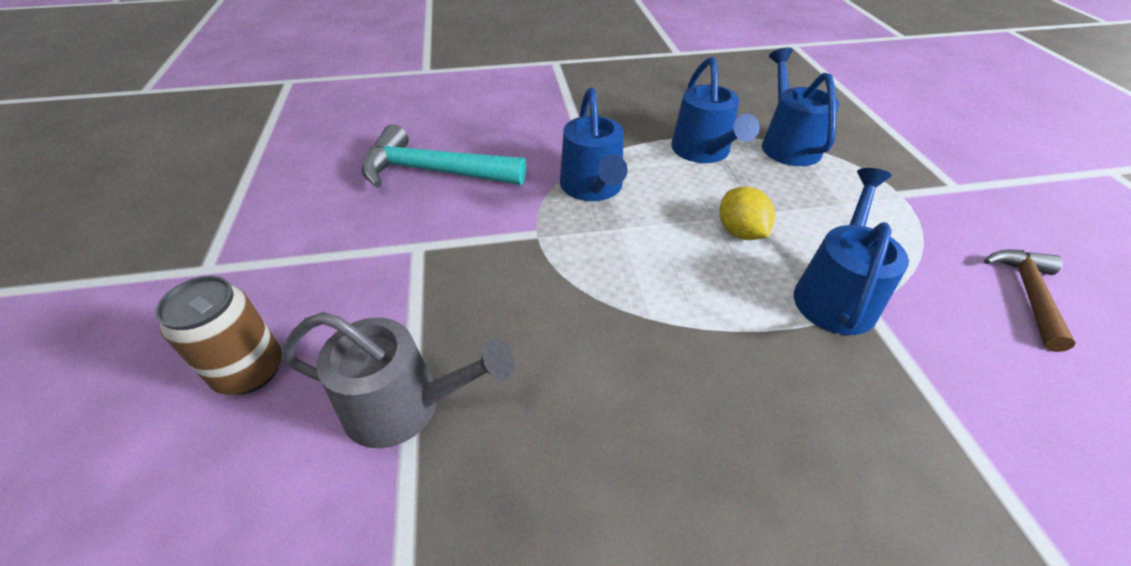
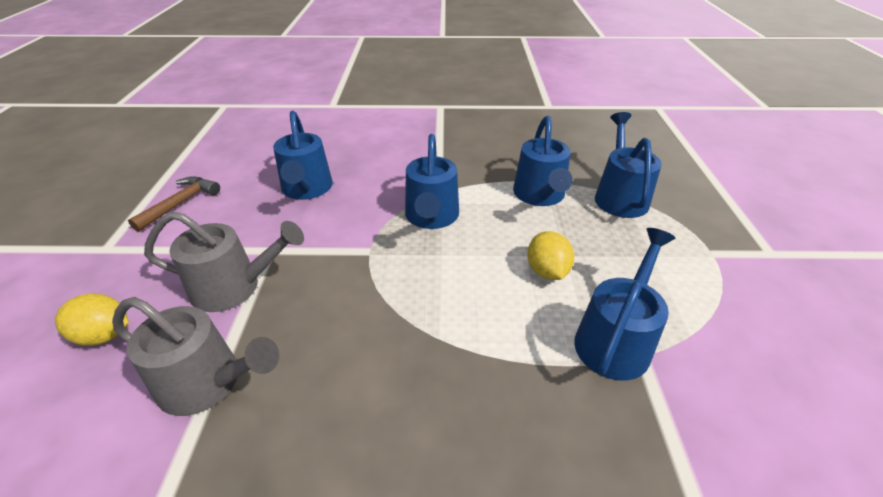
camera: 10 degrees right, 5 degrees down
brown can [155,276,282,395] -> yellow lemon [55,293,129,346]
turquoise hammer [362,124,526,188] -> blue watering can [273,111,333,200]
brown hammer [984,250,1076,352] -> brown hammer moved to [128,176,220,232]
none -> grey watering can [144,211,304,312]

